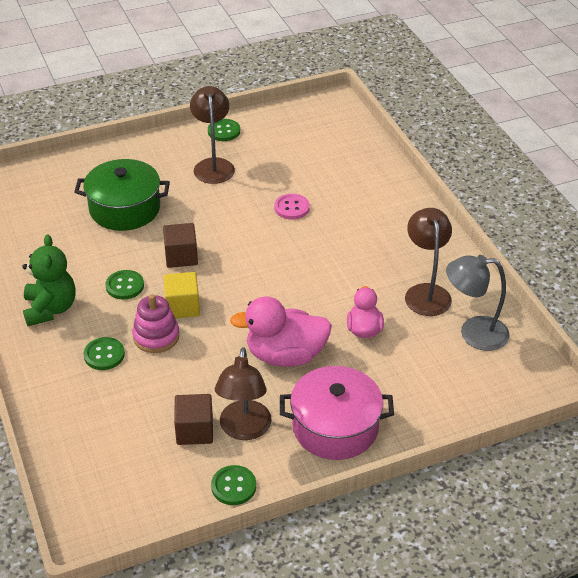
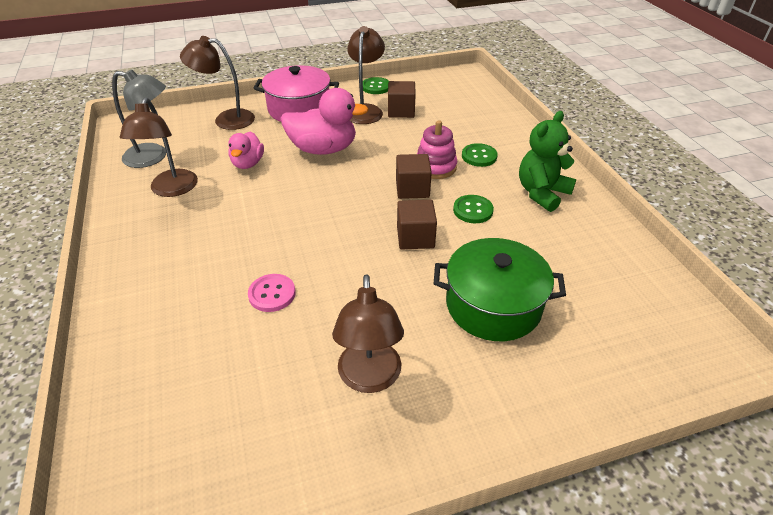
camera: 175 degrees left, 0 degrees up
green teddy bear [22,234,76,326] -> green teddy bear turned 45 degrees clockwise [519,111,576,212]
yellow cube [163,272,200,318] -> brown cube [396,154,432,199]
green button [208,119,240,141] -> none
none -> brown lamp [180,36,255,130]

